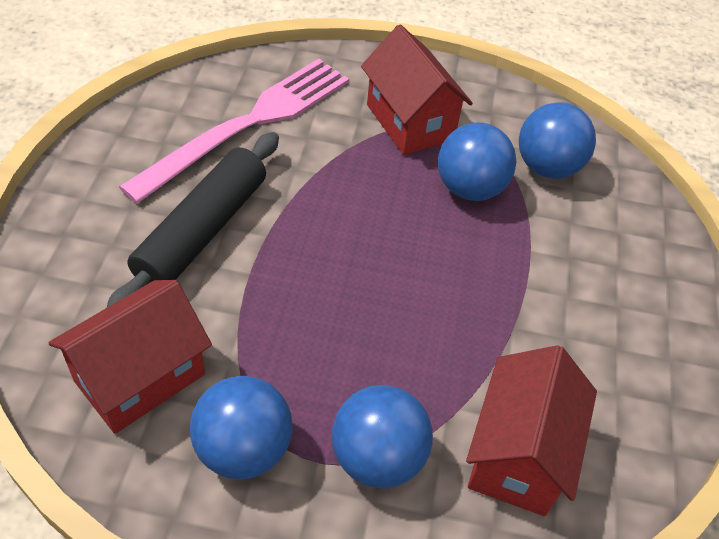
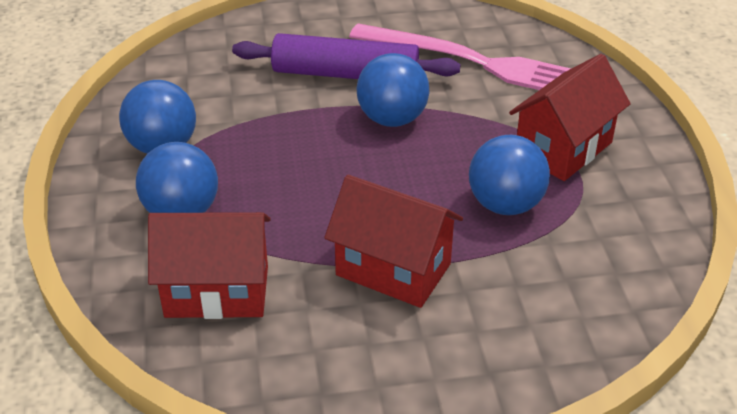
camera: 75 degrees right, 10 degrees down
red house [49,280,212,434] -> red house moved to [324,175,463,308]
black rolling pin [107,132,279,307] -> purple rolling pin [232,33,461,79]
blue ball [519,102,596,178] -> blue ball moved to [357,53,430,127]

